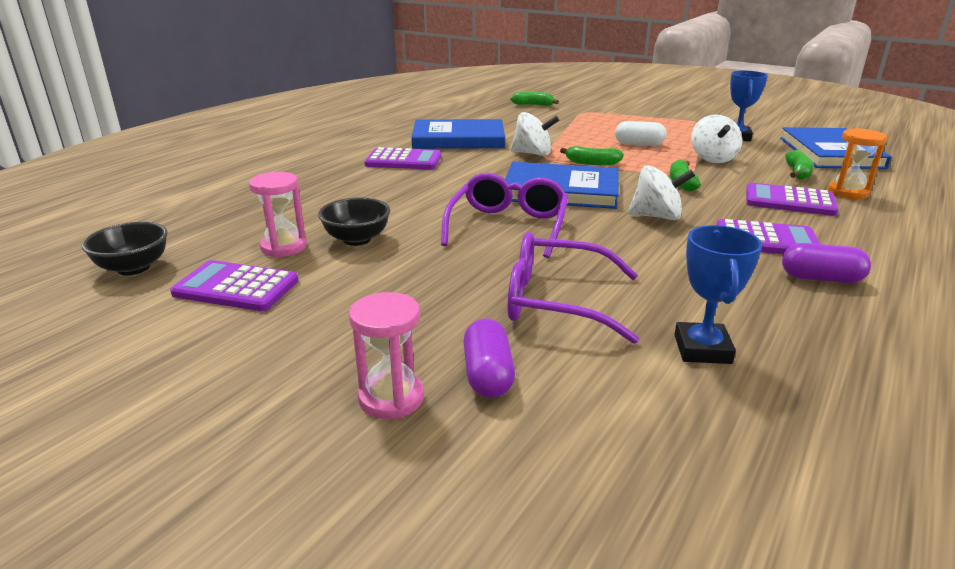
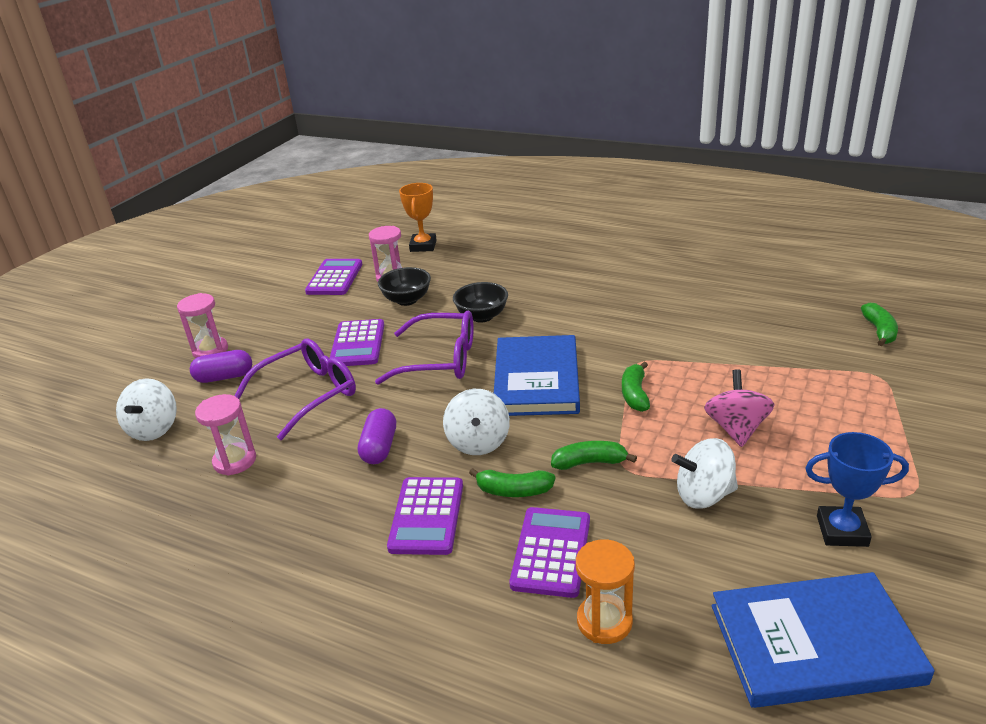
camera: 85 degrees right, 5 degrees up
black bowl [82,222,168,275] -> black bowl moved to [453,282,508,323]
purple calculator [364,147,441,169] -> purple calculator moved to [329,319,384,366]
blue book [411,119,505,149] -> none
purple glasses [507,232,639,344] -> purple glasses turned 45 degrees clockwise [234,339,356,440]
white spinning top [510,112,559,156] -> white spinning top moved to [116,378,177,441]
white capsule [615,121,667,146] -> pink spinning top [704,369,775,447]
blue trophy [674,225,762,364] -> pink hourglass [195,394,256,476]
purple capsule [782,243,871,283] -> purple capsule moved to [358,408,396,464]
green banana [785,150,814,180] -> green banana moved to [469,468,555,497]
none -> orange trophy [399,183,437,252]

